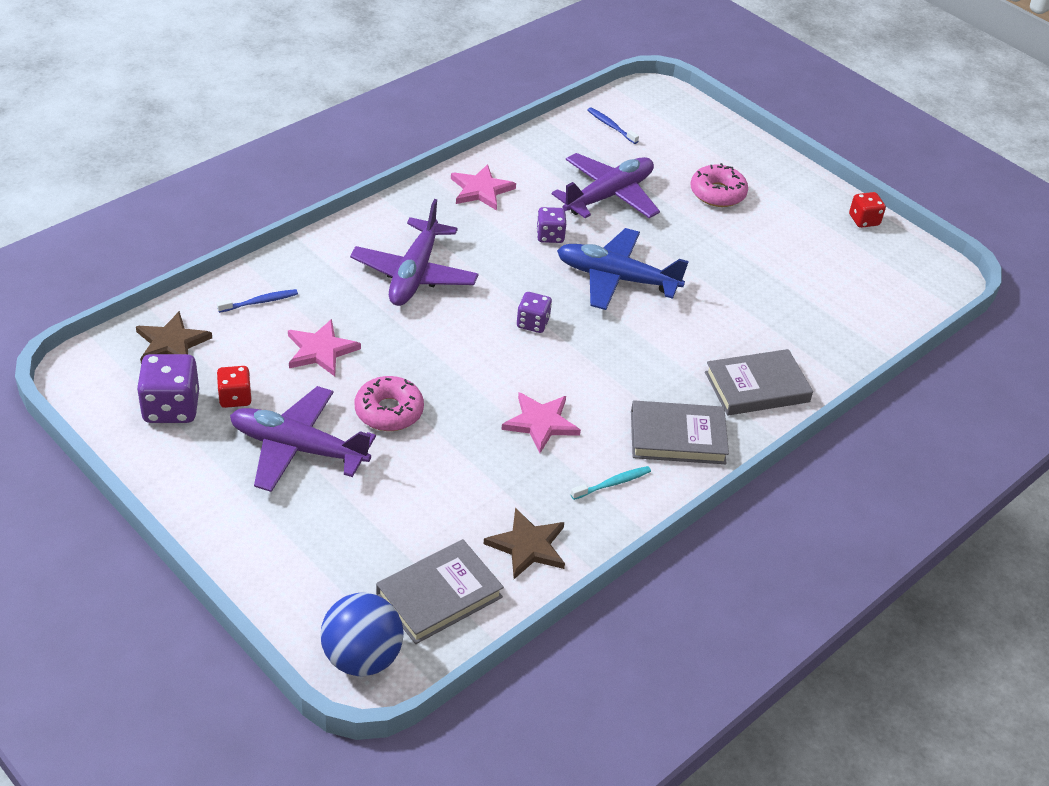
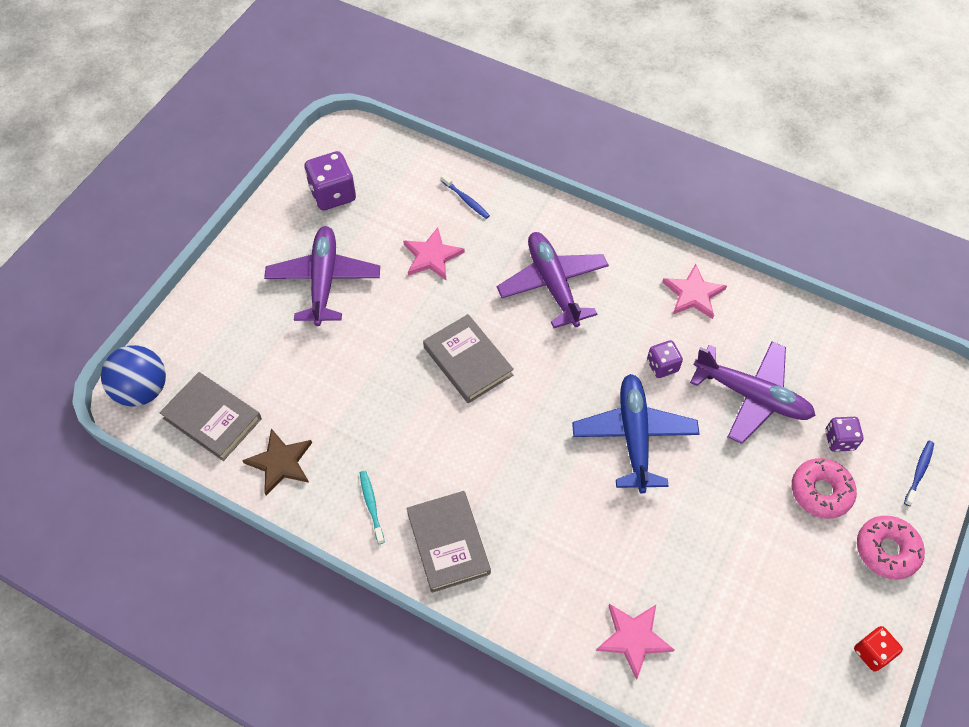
camera: 75 degrees right, 15 degrees up
brown star [136,311,212,363] -> none
red dice [217,366,252,408] -> none
purple plane [350,199,479,306] -> purple plane turned 75 degrees clockwise [497,232,609,328]
pink donut [355,376,424,431] -> pink donut moved to [857,516,925,580]
pink star [501,392,581,453] -> pink star moved to [596,604,675,680]
purple dice [517,292,552,333] -> purple dice moved to [825,417,863,452]
turquoise toothbrush [571,466,651,500] -> turquoise toothbrush turned 150 degrees counterclockwise [360,471,385,544]
blue toothbrush [588,107,639,144] -> blue toothbrush moved to [904,441,934,506]
grey book [705,349,813,415] -> grey book moved to [423,314,514,403]

